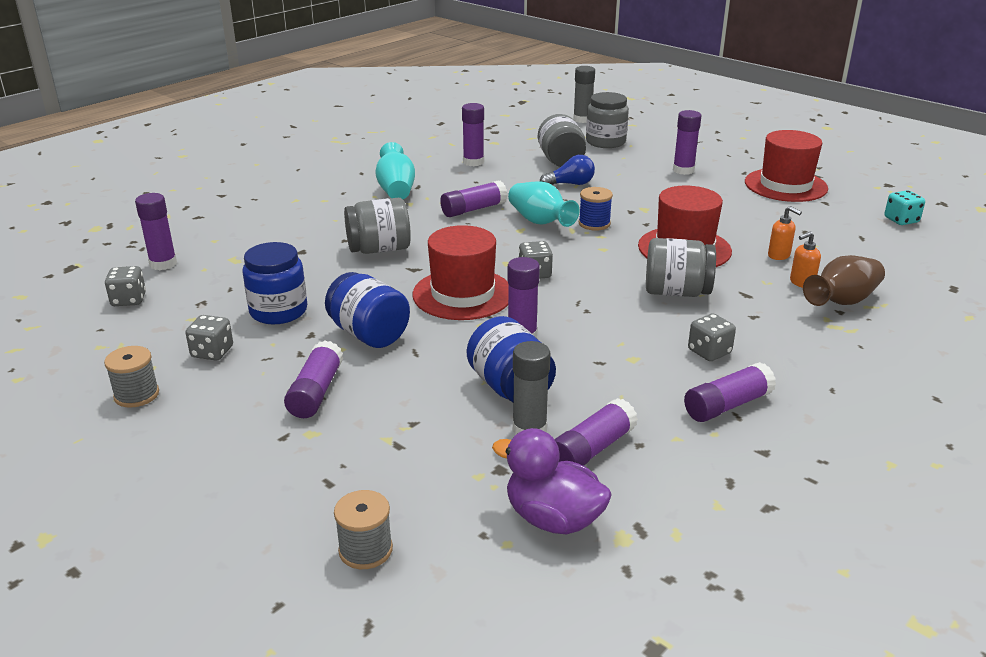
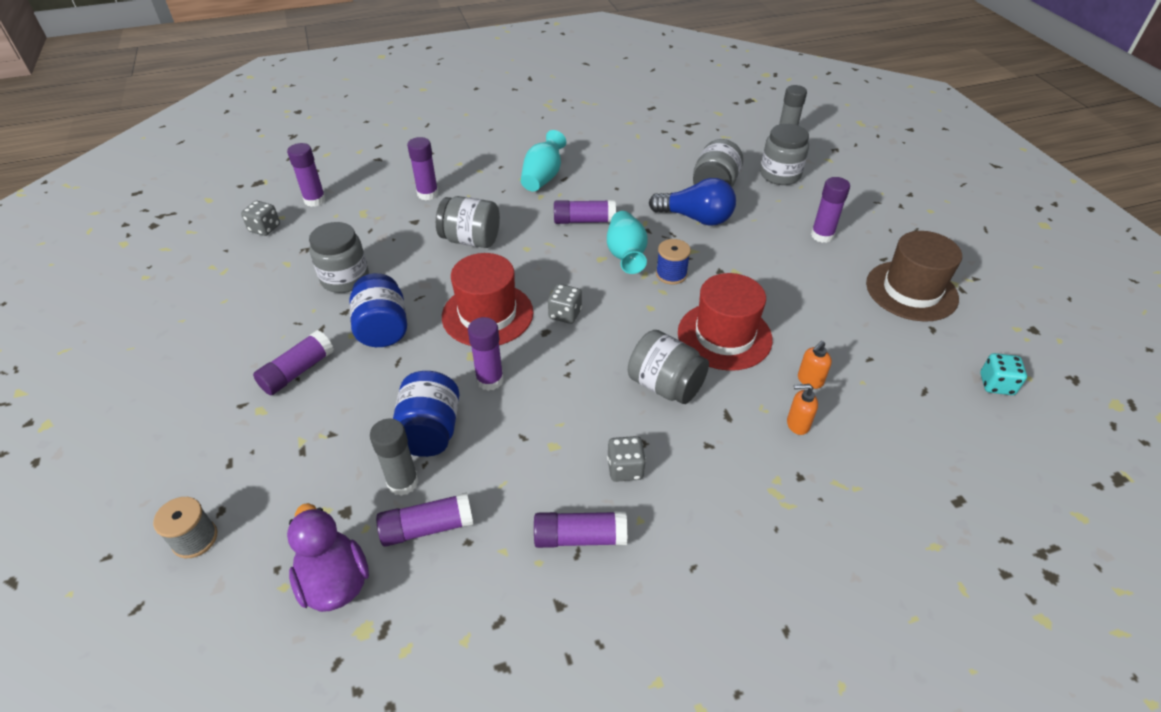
camera: 30 degrees right, 15 degrees up
grey spool [104,346,159,408] -> none
grey dice [185,315,233,361] -> none
blue jar [242,242,307,324] -> grey jar [309,222,369,293]
purple glue stick [462,103,484,166] -> purple glue stick moved to [407,137,438,200]
blue light bulb [540,155,595,185] -> blue light bulb [649,178,736,226], size x1.55
red hat [745,130,828,202] -> brown hat [866,231,962,322]
orange soap dispenser [768,206,802,260] -> orange soap dispenser turned 60 degrees clockwise [798,341,832,389]
brown vase [803,255,885,306] -> none

